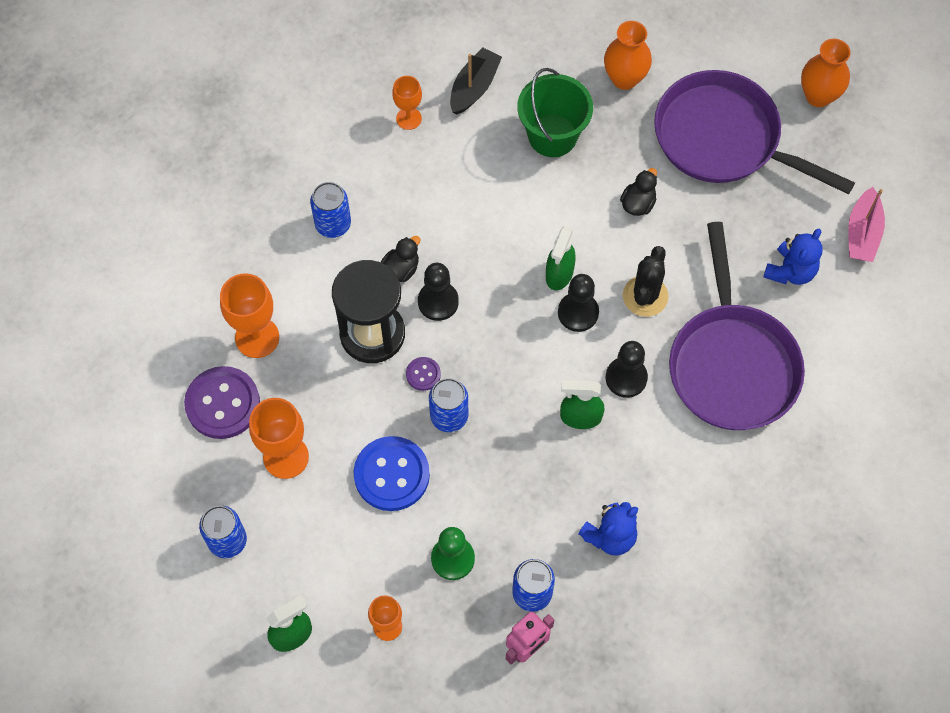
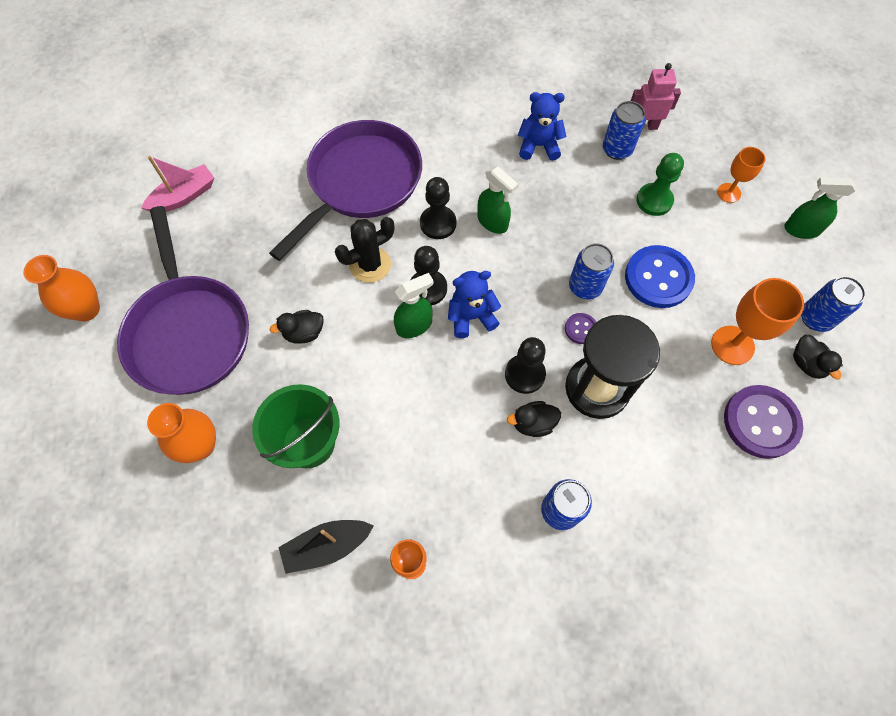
camera: 140 degrees left, 0 degrees up
orange goblet [220,273,279,358] -> none
blue teddy bear [763,229,823,285] -> blue teddy bear moved to [448,271,501,338]
none -> black duck [793,335,843,379]

